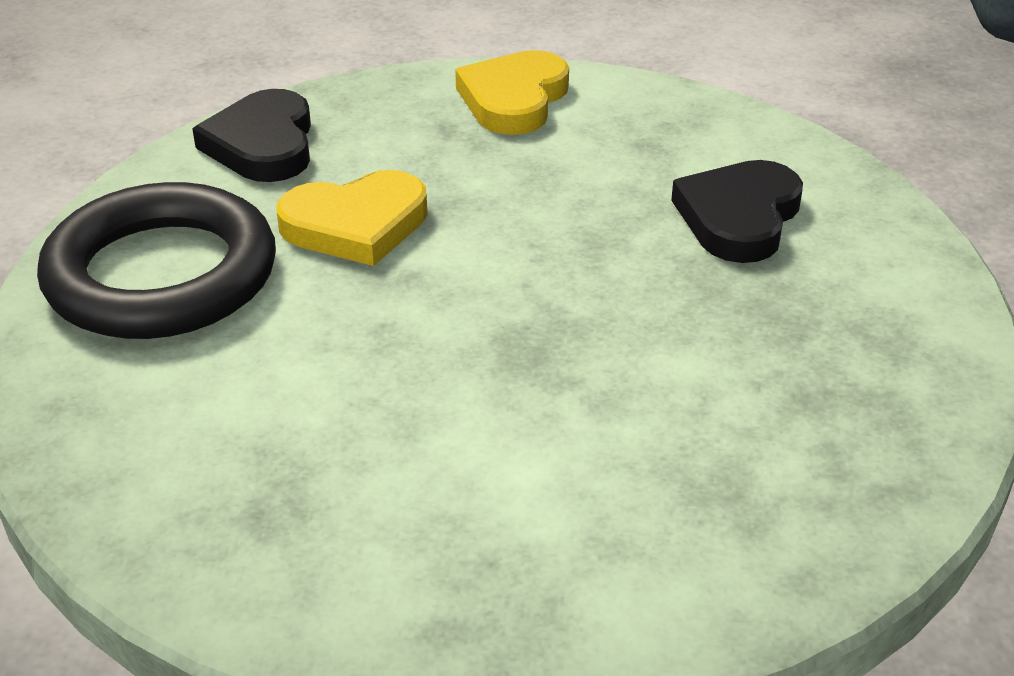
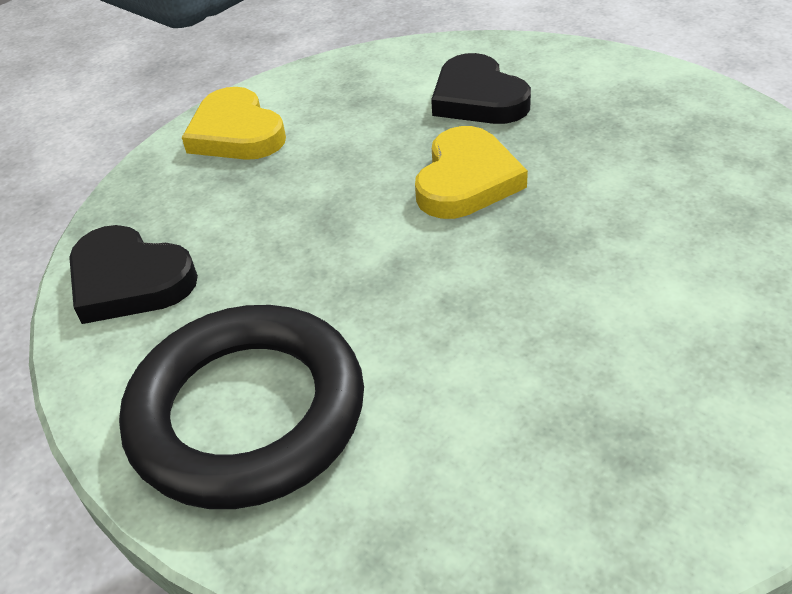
camera: 50 degrees left, 5 degrees up
yellow heart [277,170,428,266] -> yellow heart moved to [415,126,528,219]

